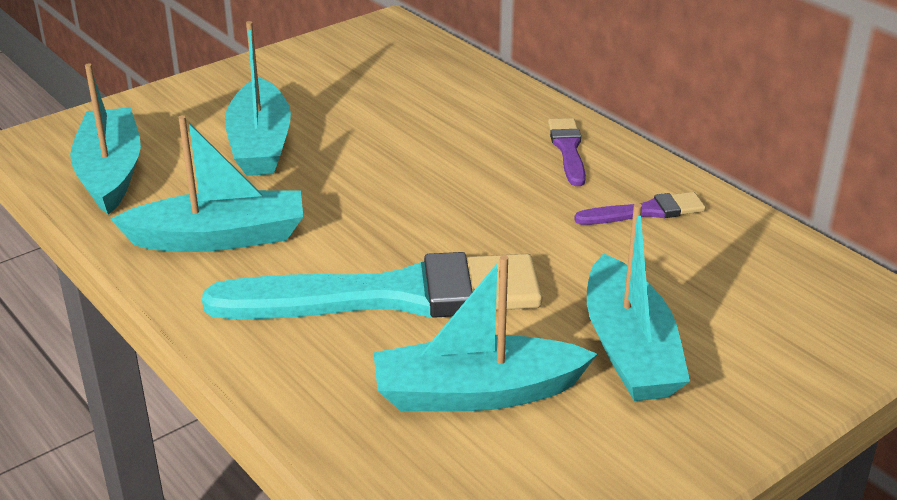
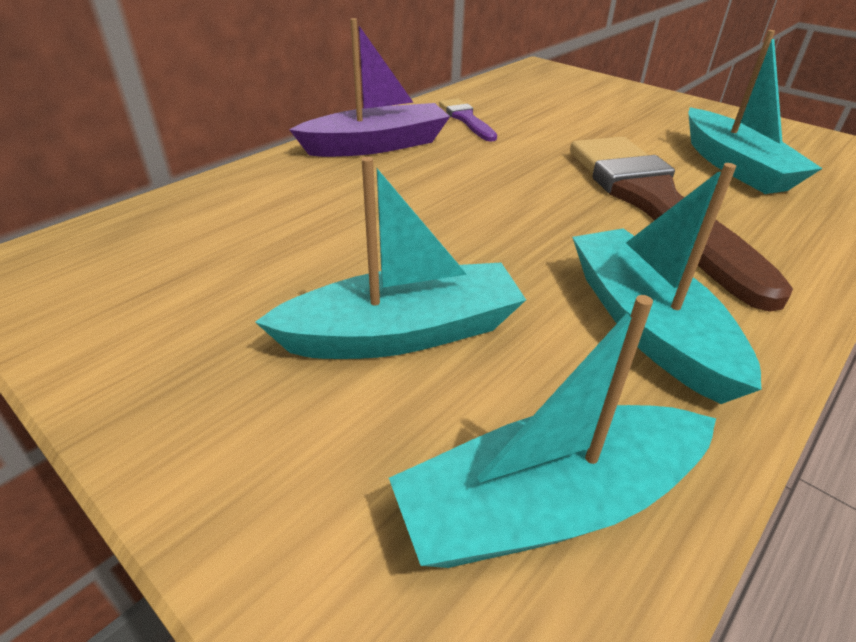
camera: 100 degrees left, 5 degrees up
turquoise brush [202,252,542,319] -> brown brush [570,137,793,312]
purple brush [548,118,586,186] -> purple boat [289,18,450,157]
turquoise boat [587,203,690,401] -> none

